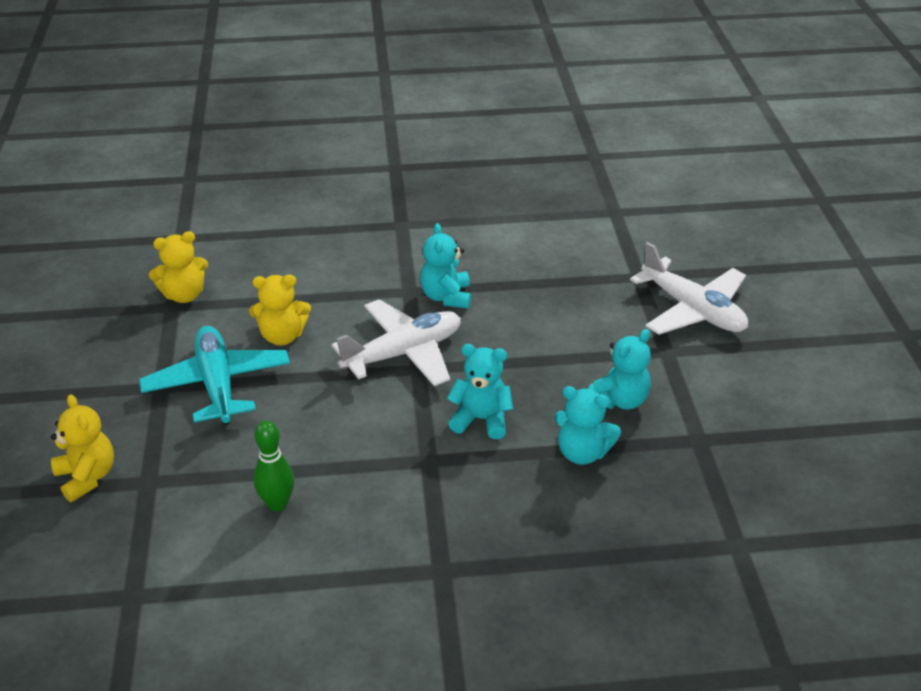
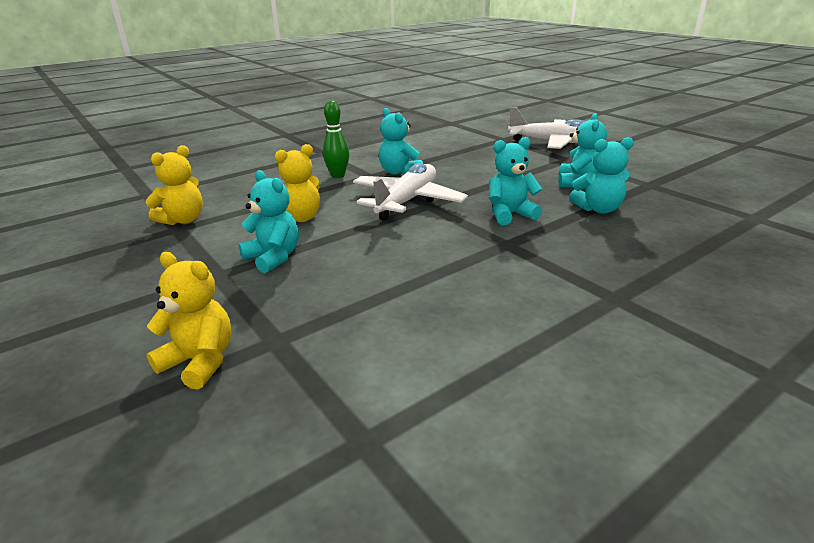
camera: 30 degrees left, 10 degrees down
turquoise plane [139,326,290,425] -> turquoise teddy bear [239,170,299,273]
green bowling pin [253,420,294,511] -> green bowling pin moved to [323,100,349,178]

